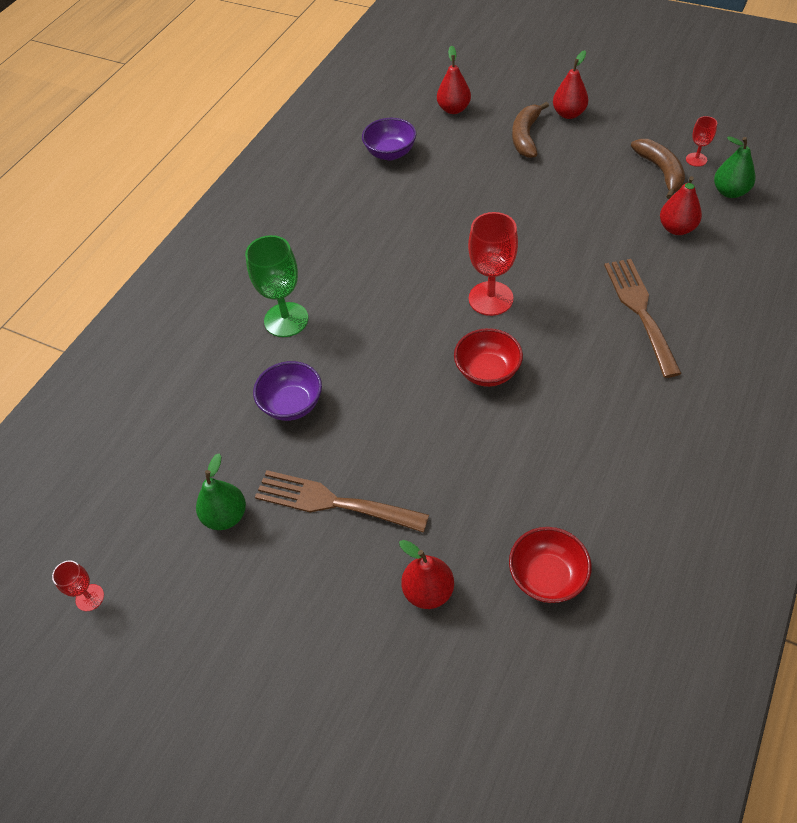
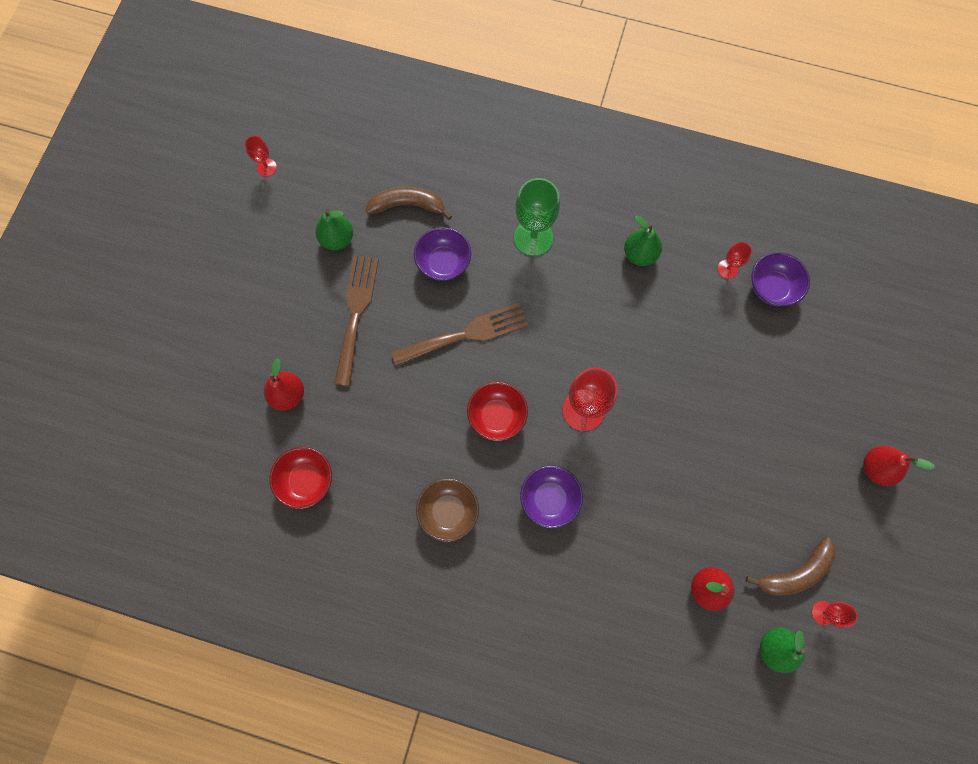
camera: 75 degrees right, 20 degrees up
red pear [437,45,471,114] -> none
brown banana [512,102,549,158] -> brown banana moved to [366,187,452,220]
brown fork [604,259,682,378] -> brown fork moved to [391,303,528,366]
none -> brown bowl [416,478,479,542]
none -> purple bowl [520,465,583,528]
none -> green pear [624,216,662,266]
none -> red goblet [717,241,752,279]

